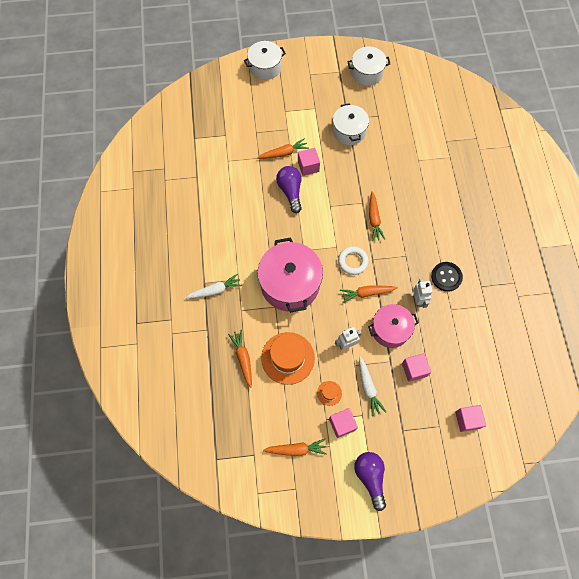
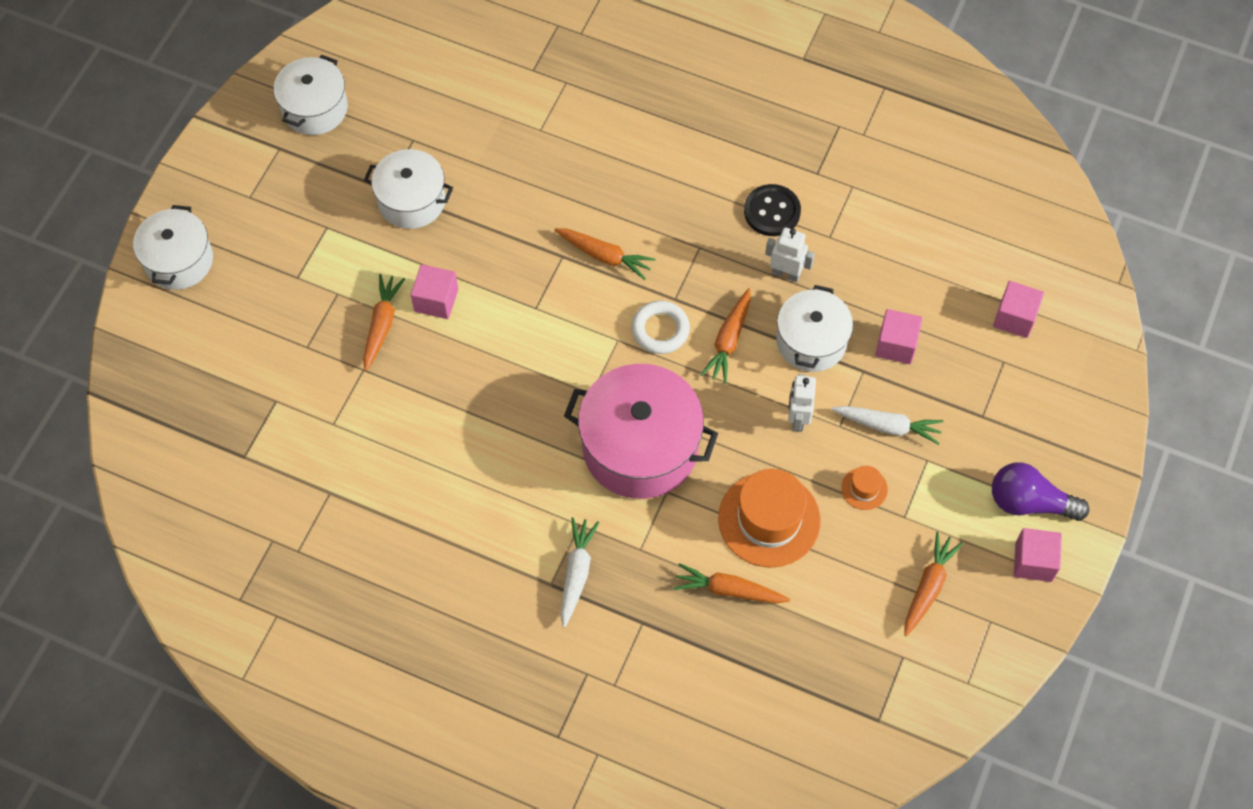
camera: 60 degrees left, 5 degrees down
purple light bulb [276,166,302,213] -> none
pink cube [329,408,358,438] -> pink cube moved to [1014,528,1062,582]
pink pot [368,304,419,348] -> white pot [776,285,853,372]

